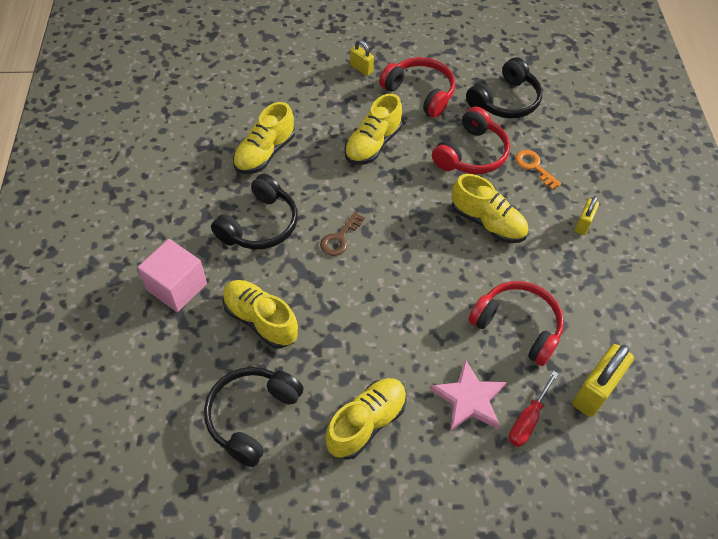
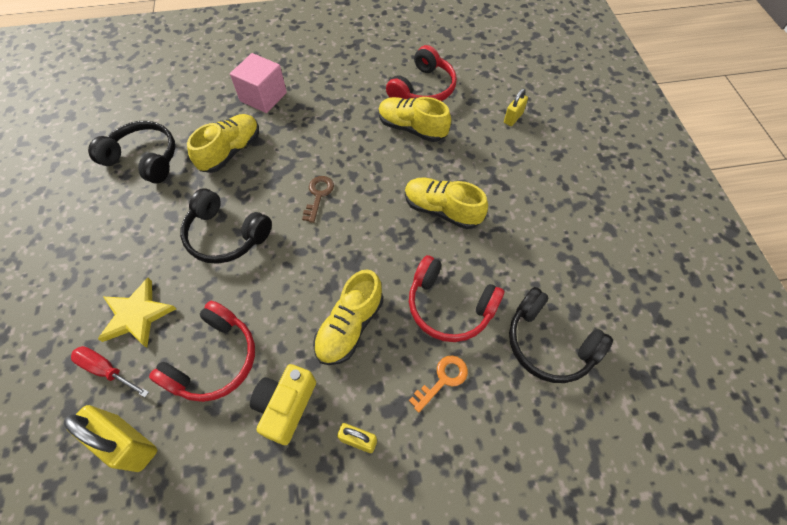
camera: 85 degrees right, 5 degrees up
black headphones [211,174,298,250] -> black headphones moved to [180,188,272,264]
brown key [320,212,365,256] -> brown key turned 75 degrees clockwise [302,176,334,223]
yellow shoe [325,378,407,460] -> none
yellow padlock [350,40,374,76] -> yellow padlock moved to [504,89,528,126]
red headphones [379,57,455,118] -> red headphones moved to [386,45,457,101]
pink star [430,359,507,431] -> yellow star [98,278,176,348]
none -> yellow camera [250,364,316,445]

